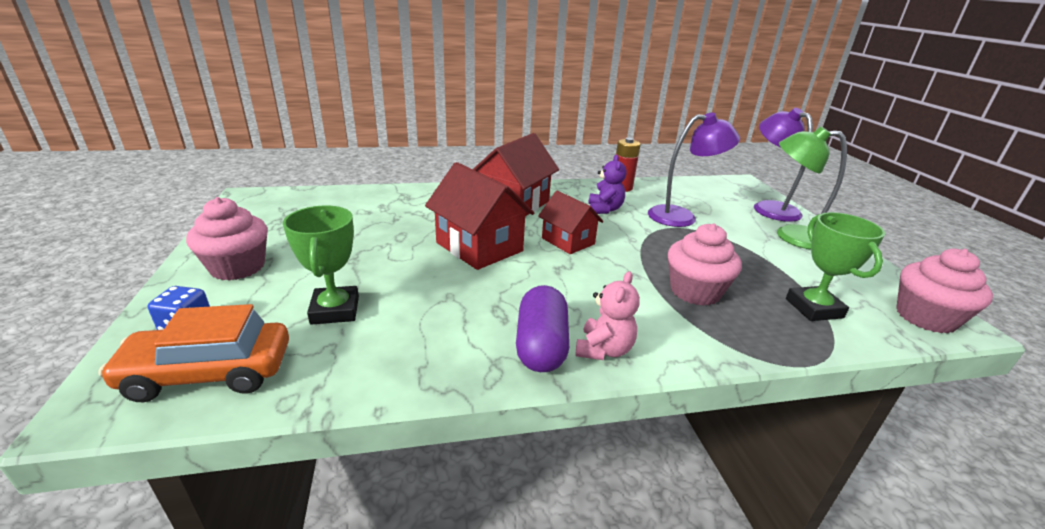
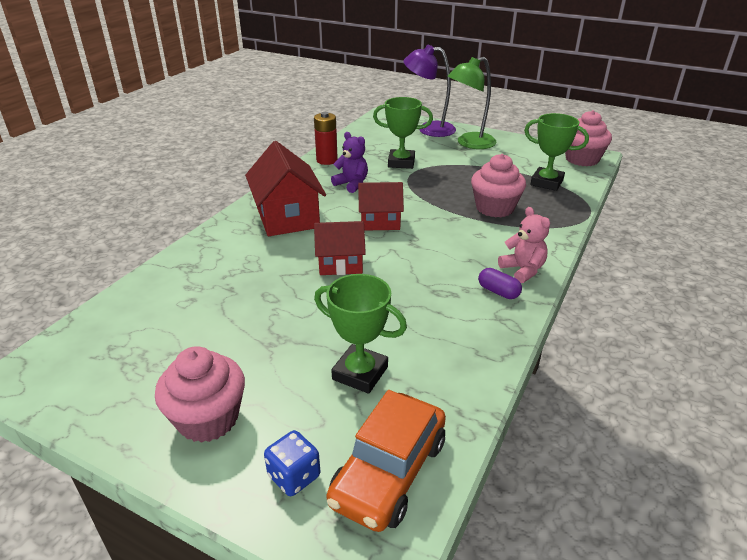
camera: 50 degrees left, 5 degrees up
red house [425,162,534,270] -> red house [314,221,366,275], size x0.63
purple capsule [516,285,569,372] -> purple capsule [478,268,522,299], size x0.55
purple lamp [648,113,740,227] -> green trophy [373,97,433,169]

